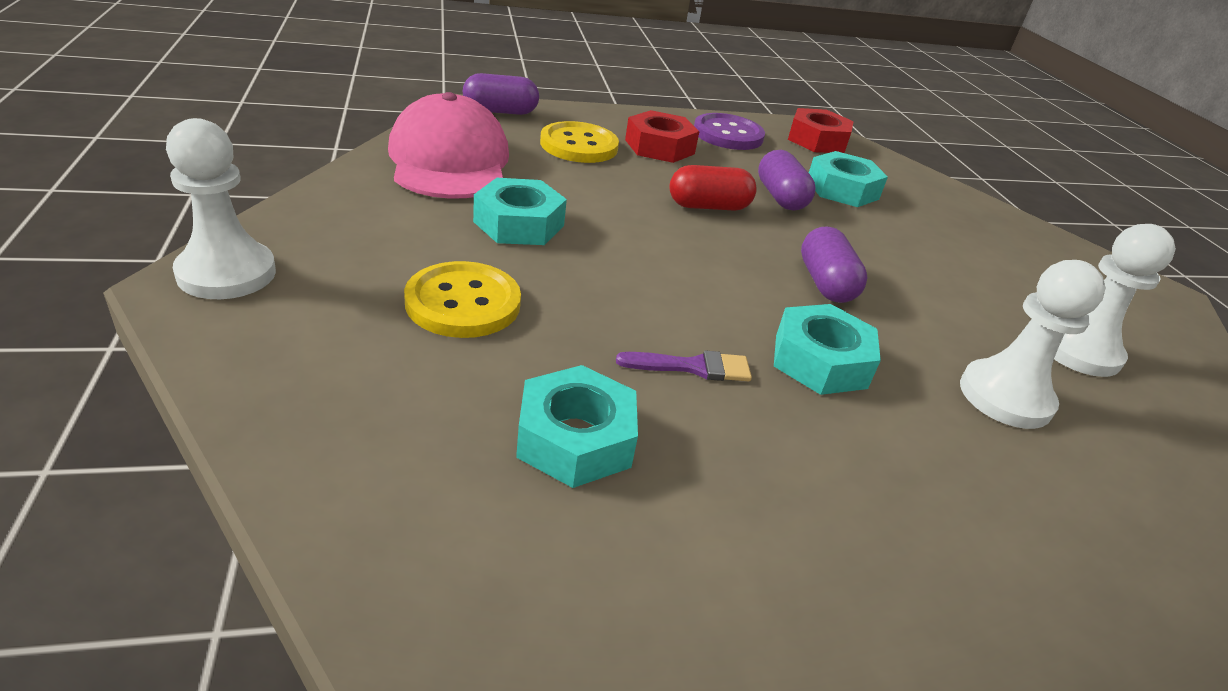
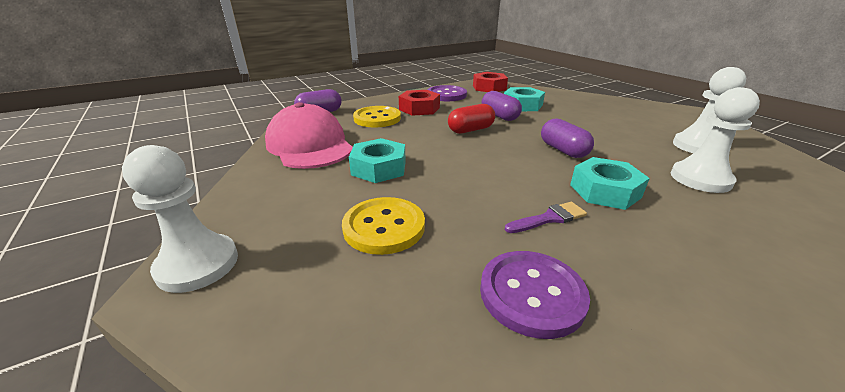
camera: 15 degrees left, 5 degrees down
turquoise nut [516,365,638,488] -> purple button [480,251,590,339]

